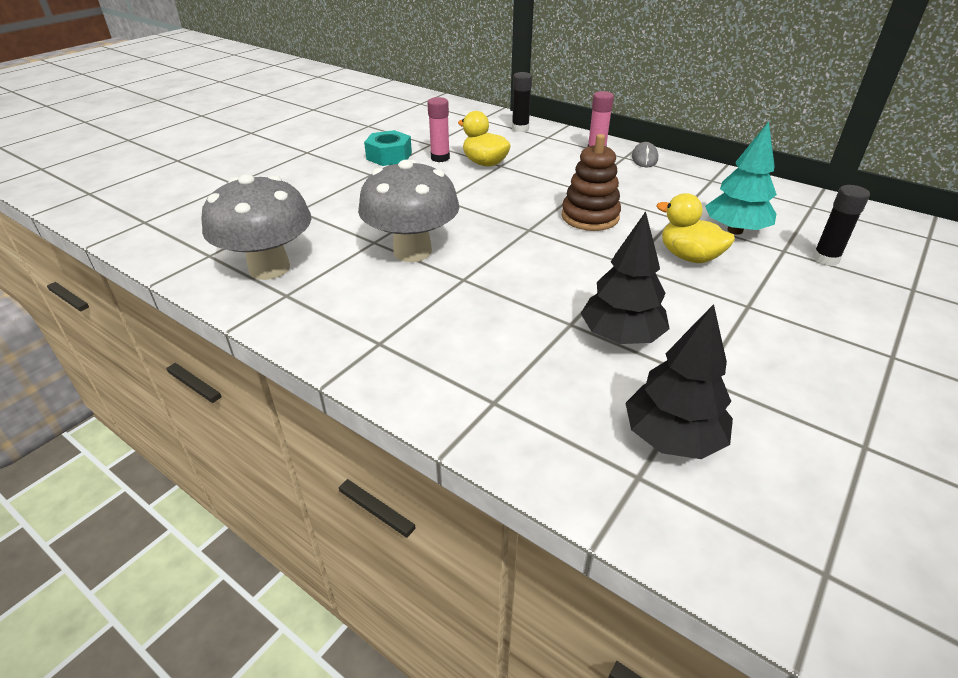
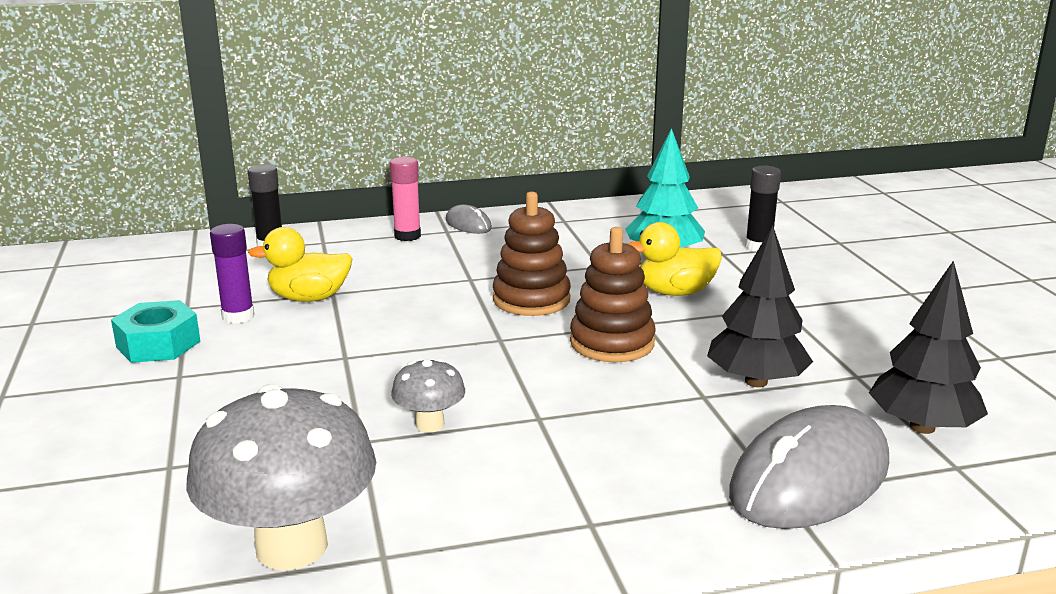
camera: 50 degrees left, 15 degrees down
grey mushroom [358,160,460,262] -> grey mushroom [391,358,465,432], size x0.49
pink glue stick [427,97,450,162] -> purple glue stick [210,224,254,324]
none -> brown stacking toy [570,227,655,362]
none -> grey mouse [729,405,889,529]

